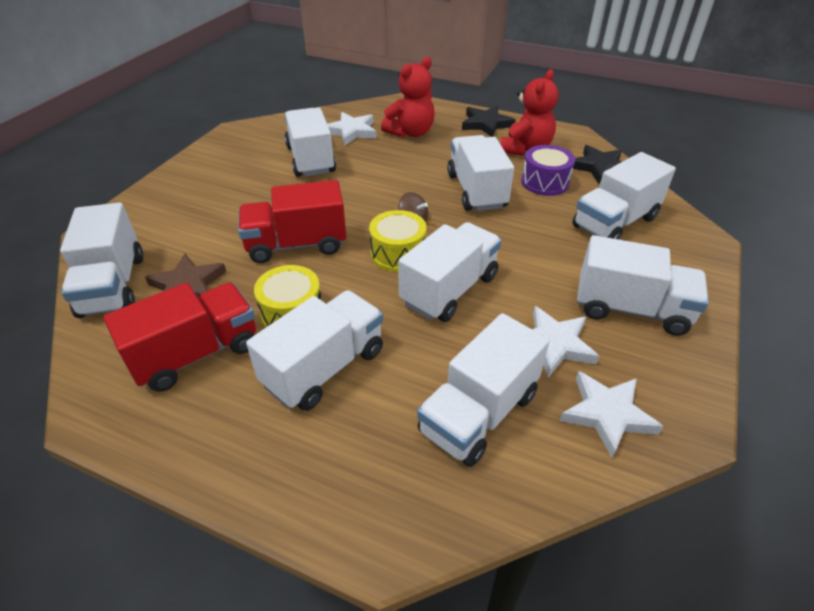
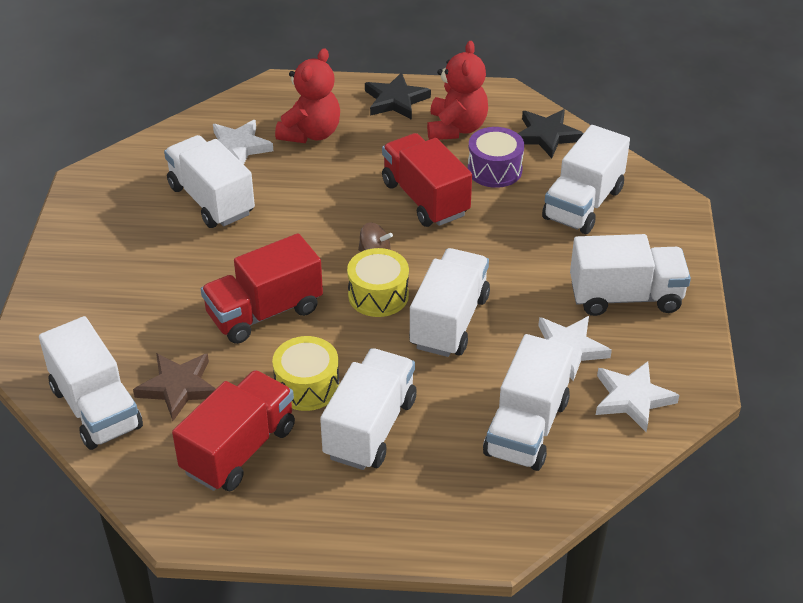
camera: 20 degrees left, 0 degrees up
white truck [447,135,514,211] -> red truck [382,133,472,227]

